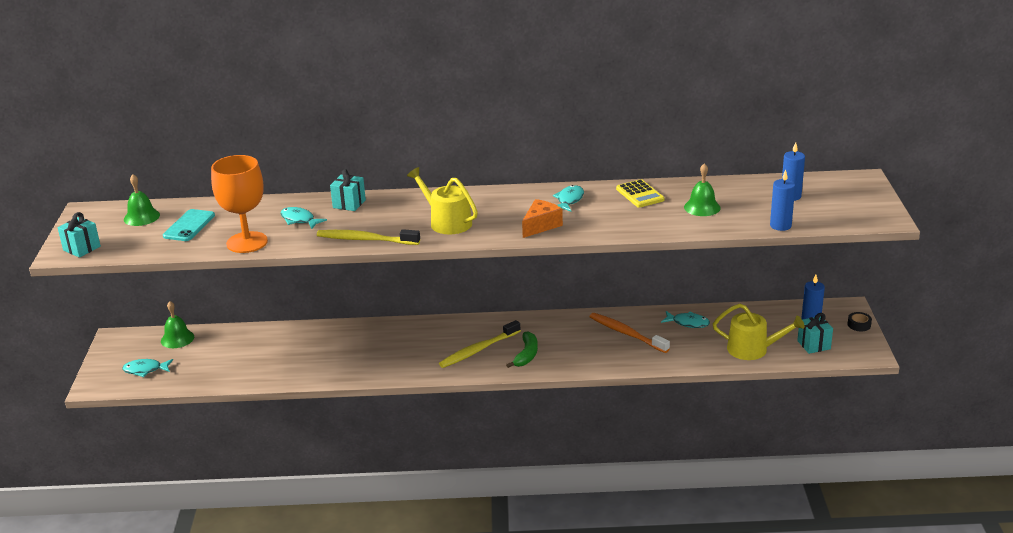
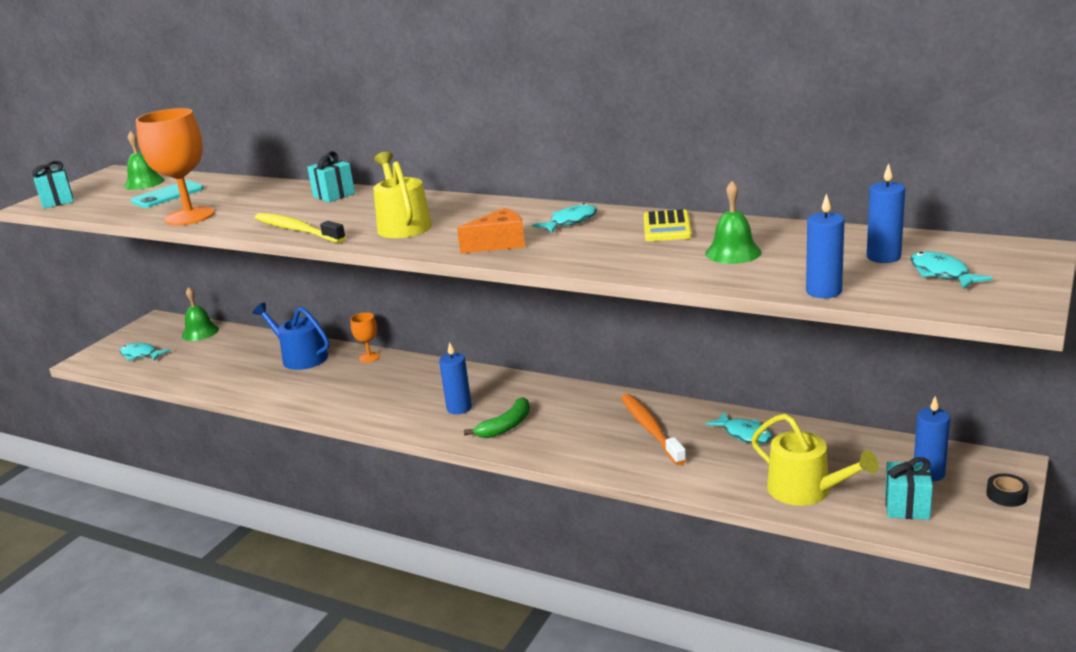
camera: 30 degrees right, 5 degrees down
turquoise fish [280,207,327,229] -> turquoise fish moved to [910,251,993,289]
yellow toothbrush [439,320,521,368] -> blue candle [439,342,472,414]
none -> blue watering can [252,303,330,370]
none -> orange goblet [351,312,380,363]

